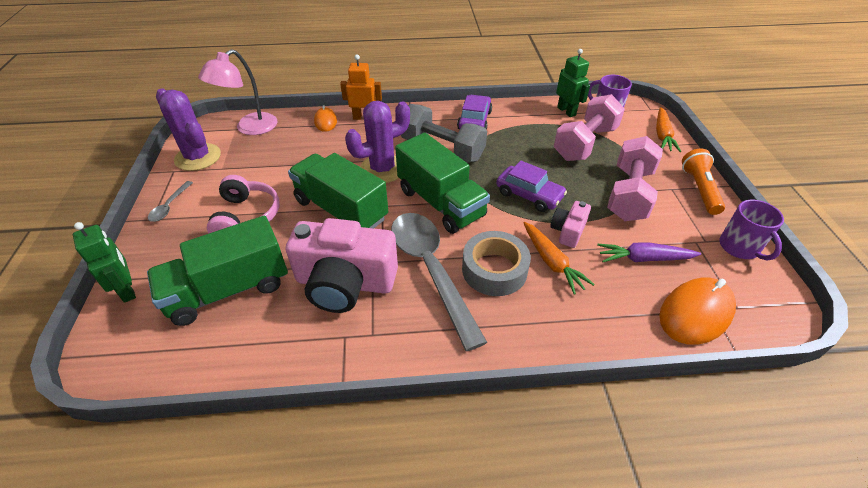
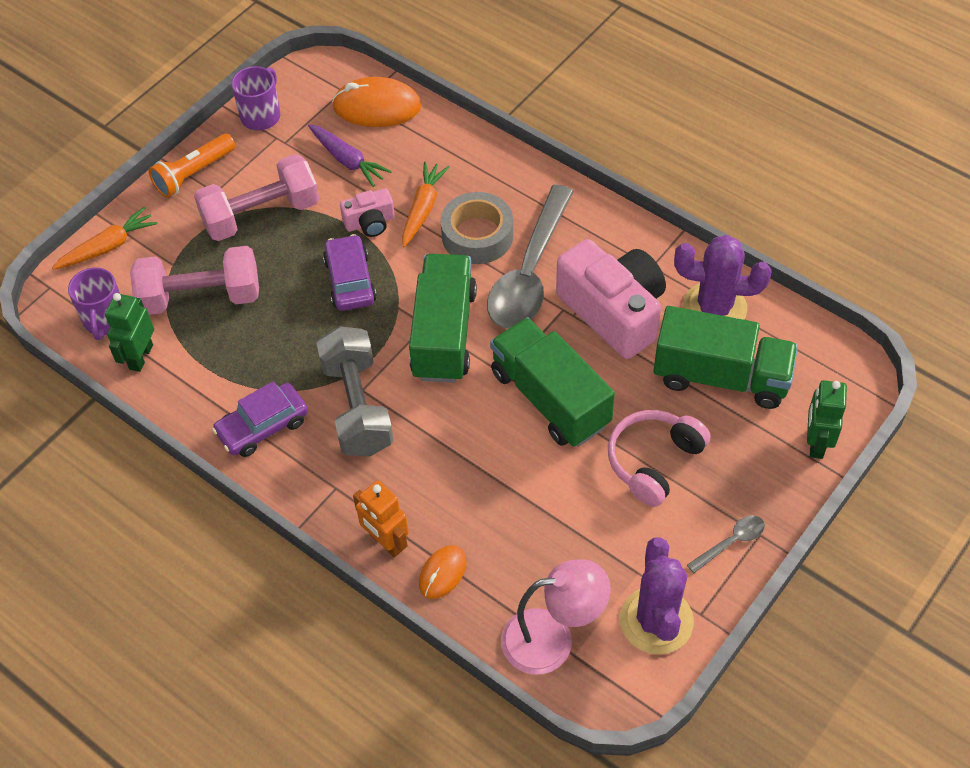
camera: 135 degrees left, 10 degrees up
green truck [288,153,388,228] -> green truck turned 150 degrees clockwise [490,317,615,447]
purple cactus [345,101,410,183] -> purple cactus moved to [674,235,772,320]

